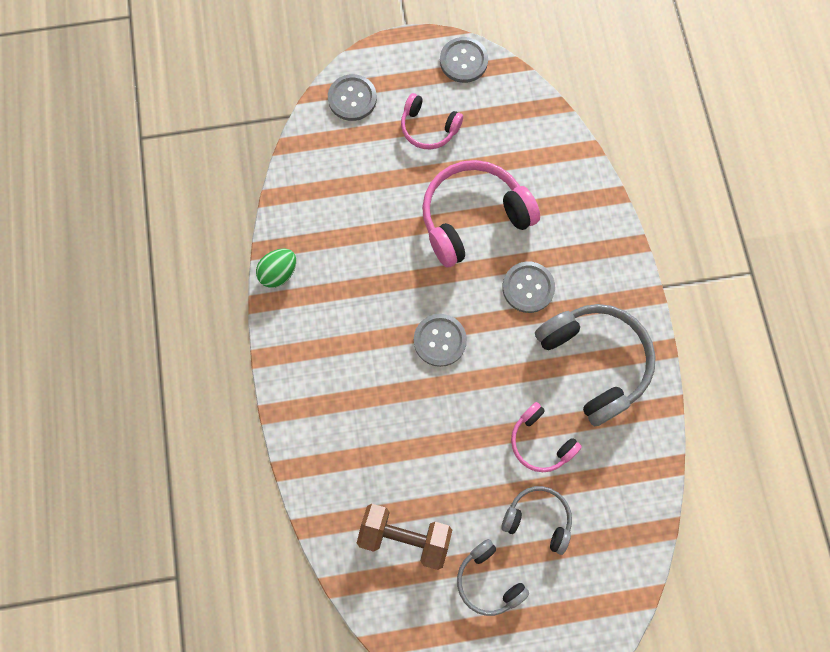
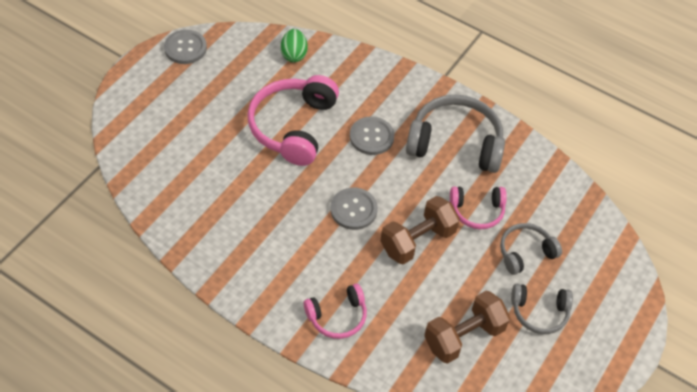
camera: 50 degrees left, 20 degrees down
green egg [256,249,296,288] -> green egg moved to [281,29,308,62]
grey button [328,74,377,121] -> none
pink headphones [401,93,463,150] -> pink headphones moved to [304,284,367,339]
none -> brown dumbbell [380,196,460,265]

